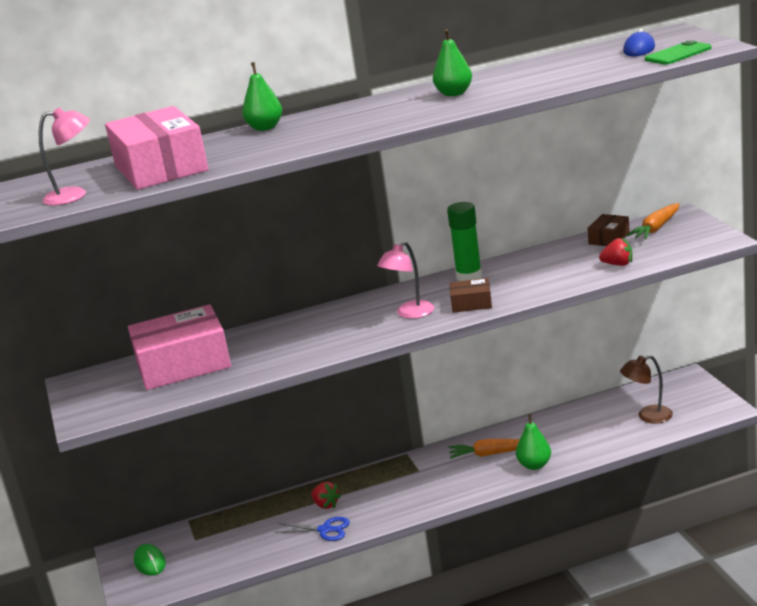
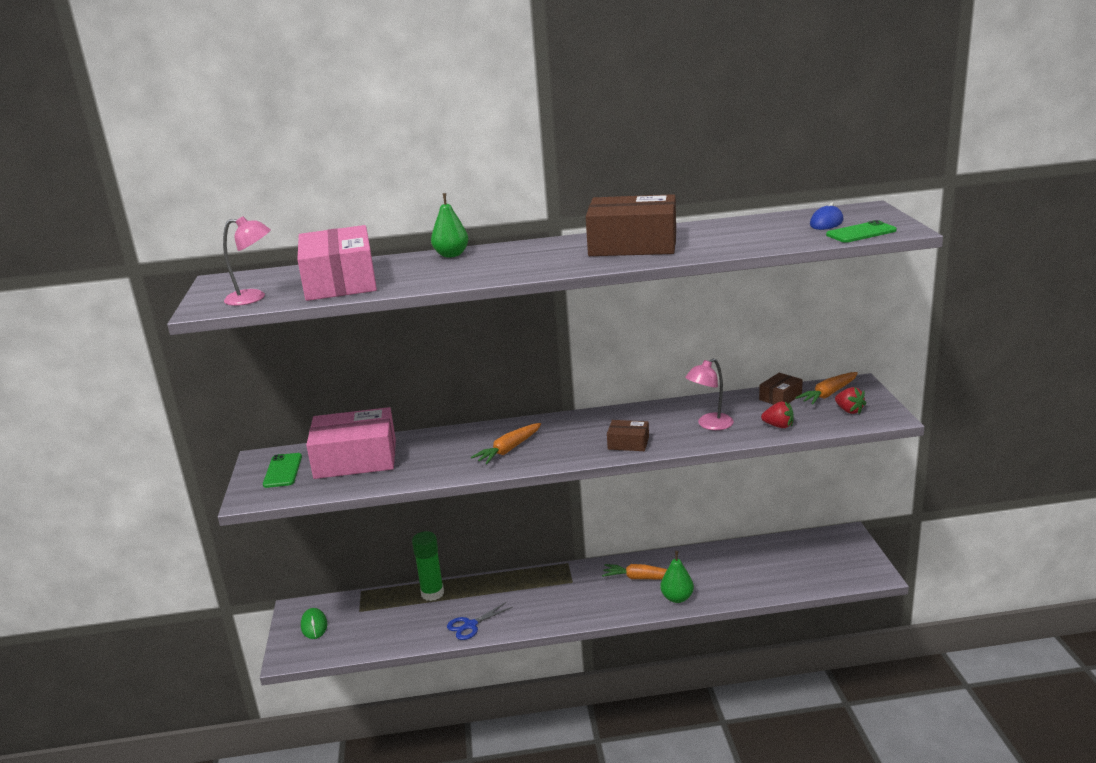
camera: 10 degrees right, 0 degrees up
blue scissors [275,517,350,541] -> blue scissors turned 120 degrees clockwise [447,602,513,640]
red strawberry [311,482,341,509] -> red strawberry moved to [835,387,866,414]
pink lamp [377,241,434,319] -> pink lamp moved to [685,358,734,430]
green pear [433,29,472,96] -> brown box [586,194,676,256]
green glue stick [447,202,482,281] -> green glue stick moved to [412,531,444,601]
brown lamp [620,355,673,424] -> none
none -> green phone [263,453,302,488]
none -> orange carrot [471,423,541,464]

